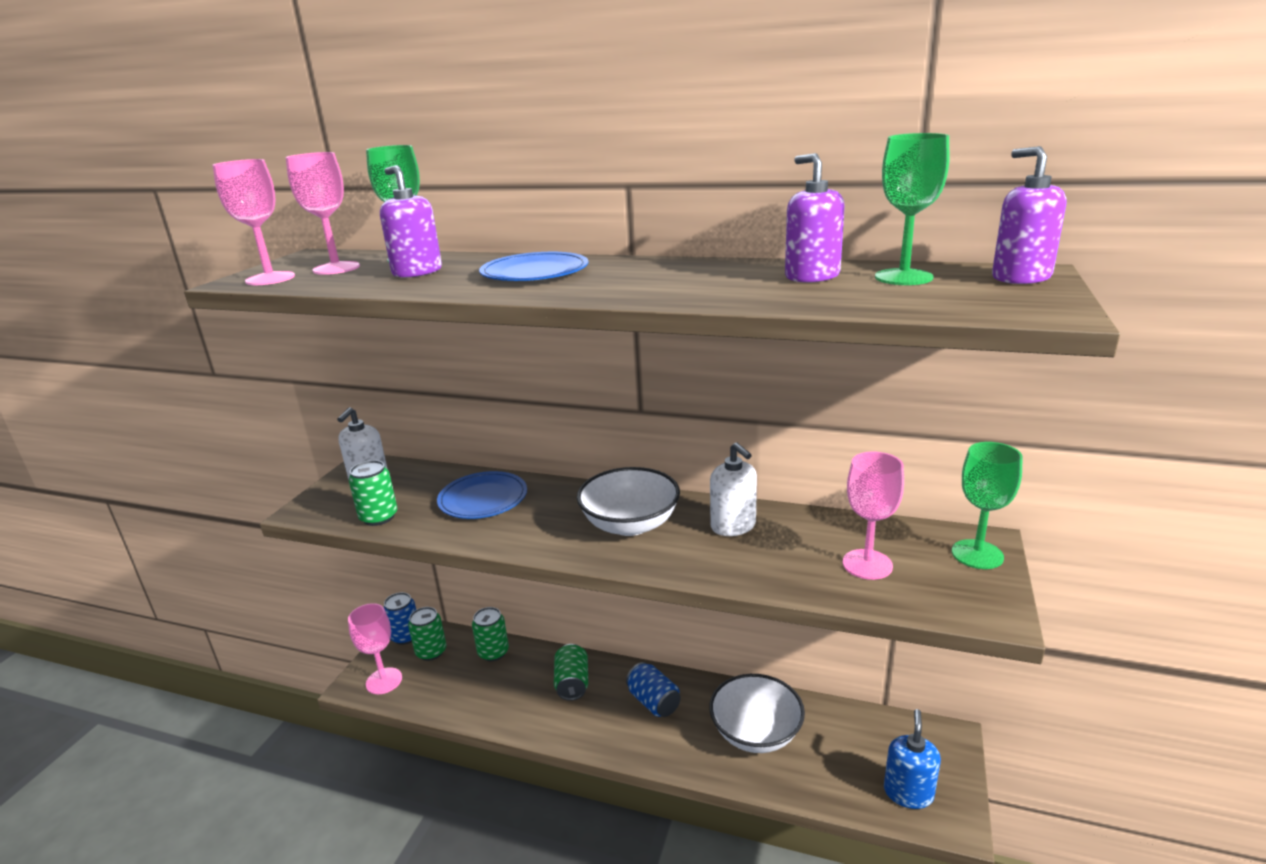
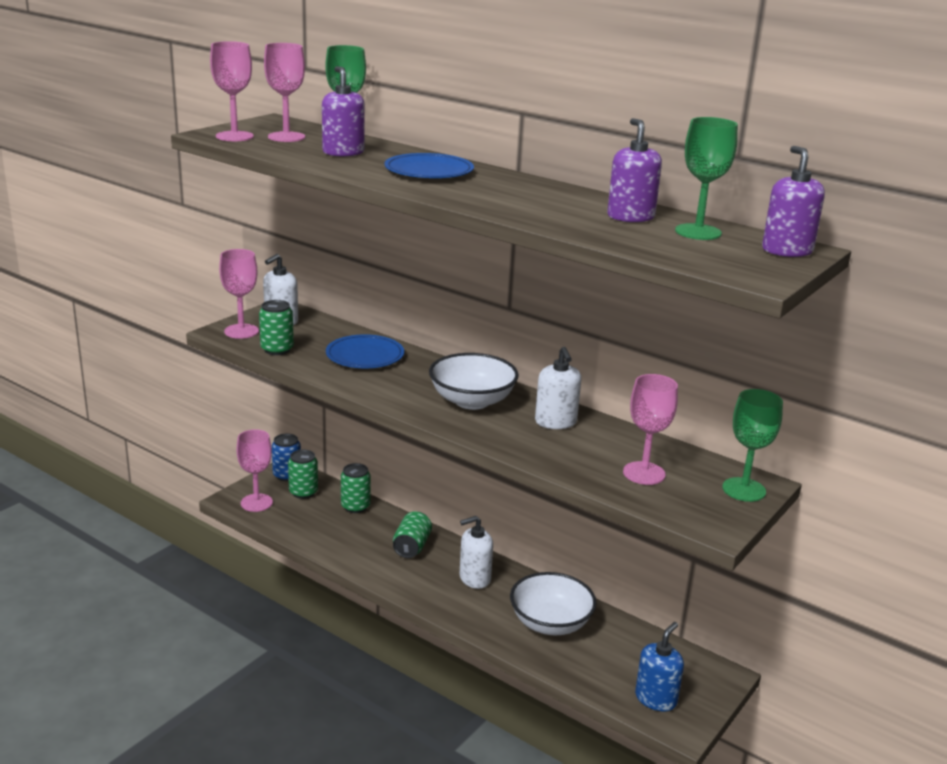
camera: 15 degrees right, 0 degrees up
blue can [626,662,681,717] -> white soap dispenser [459,516,493,589]
none -> pink goblet [219,249,259,339]

